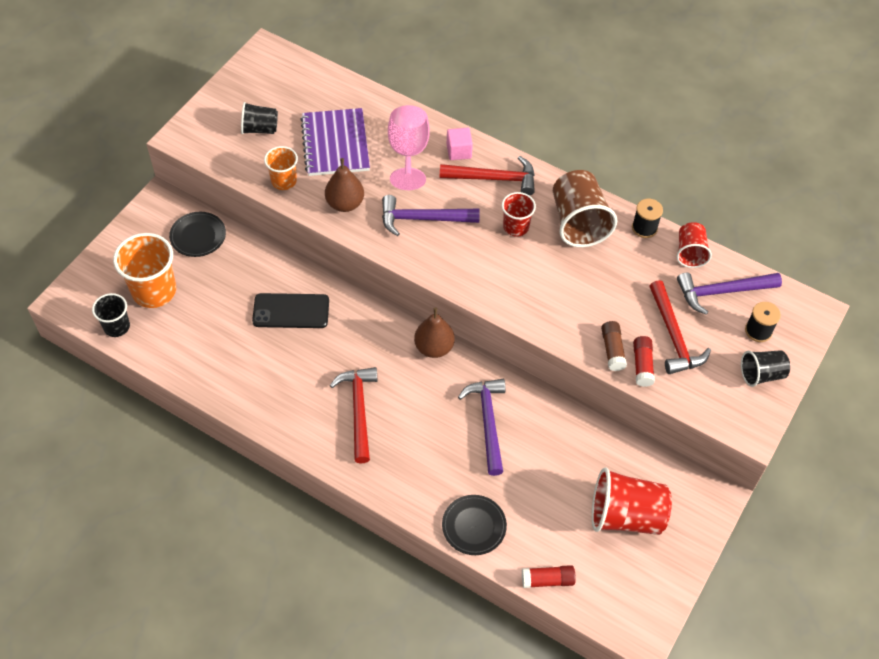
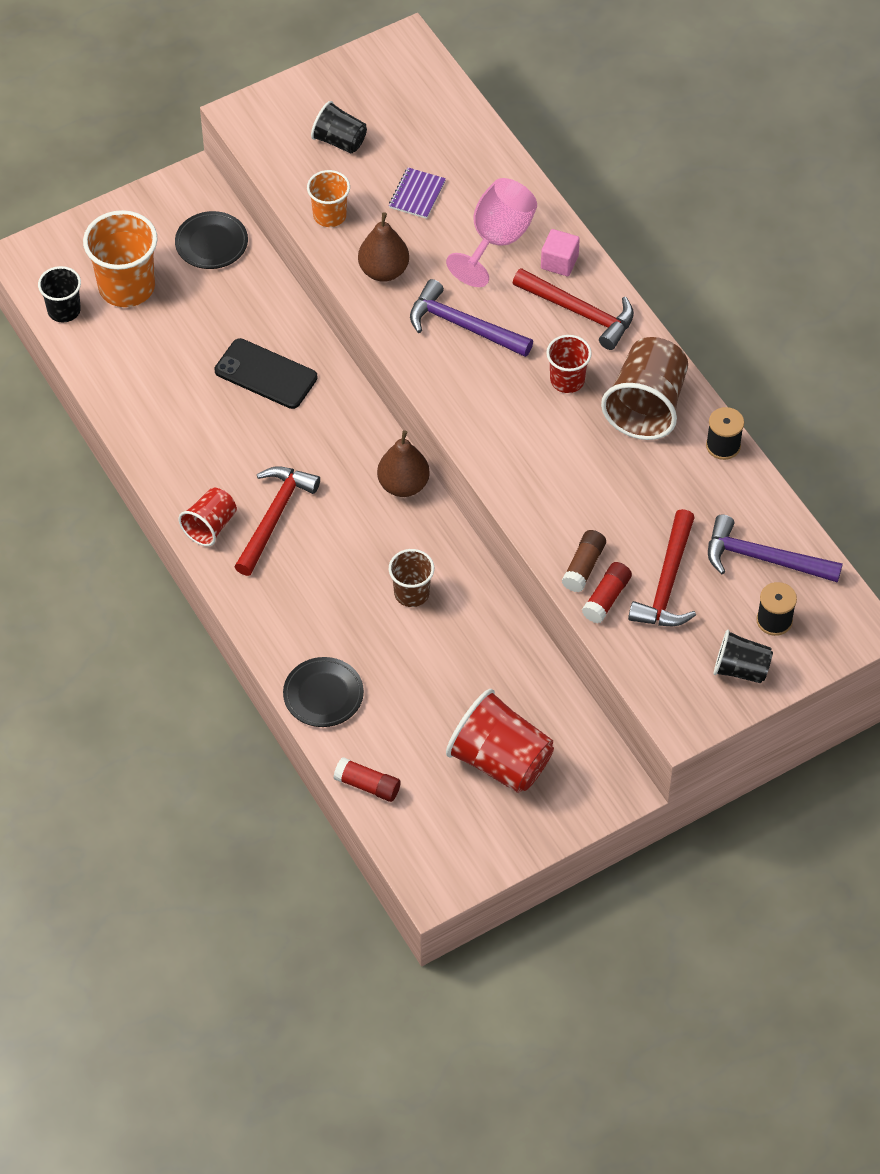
camera: 30 degrees right, 0 degrees up
purple notebook [300,108,370,176] -> purple notebook [389,168,446,219], size x0.50
purple hammer [458,379,506,476] -> brown cup [389,549,434,607]
red cup [677,222,712,268] -> red cup moved to [179,488,237,546]

